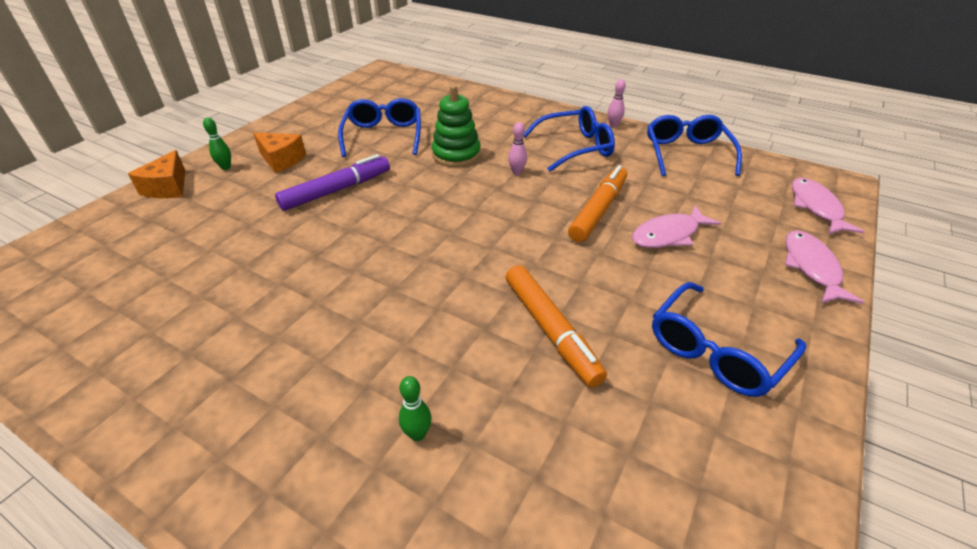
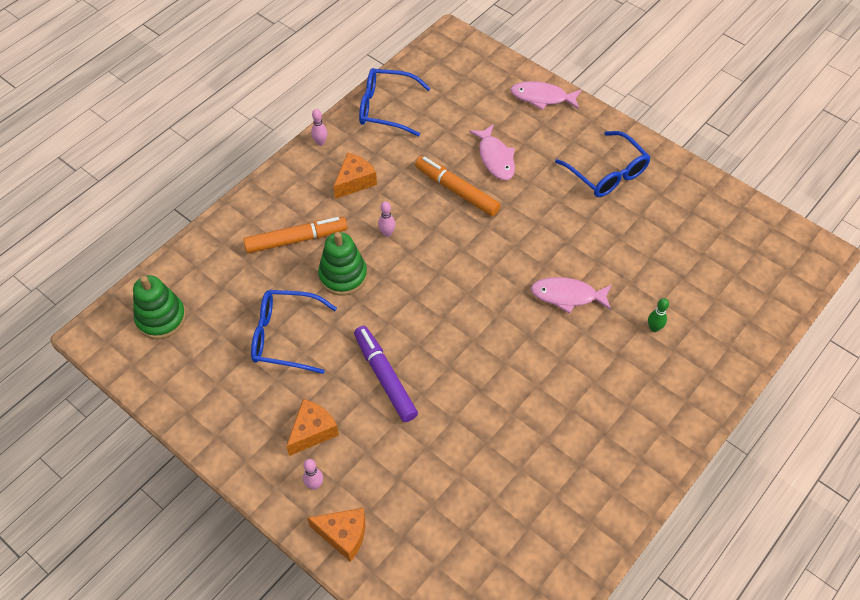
camera: 80 degrees left, 15 degrees up
green bowling pin [203,118,231,170] -> pink bowling pin [303,459,323,490]
orange marker [506,265,607,388] -> orange marker moved to [243,217,347,253]
blue glasses [523,106,615,172] -> orange cheese [333,152,377,199]
pink fish [792,178,864,234] -> pink fish moved to [531,277,612,314]
none -> green stacking toy [133,275,186,339]

